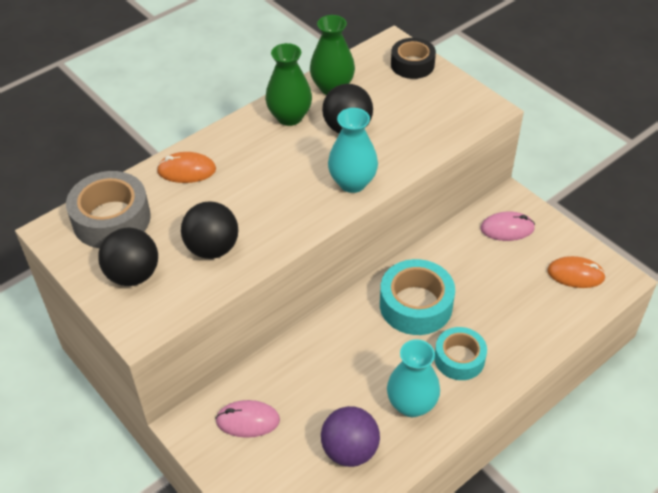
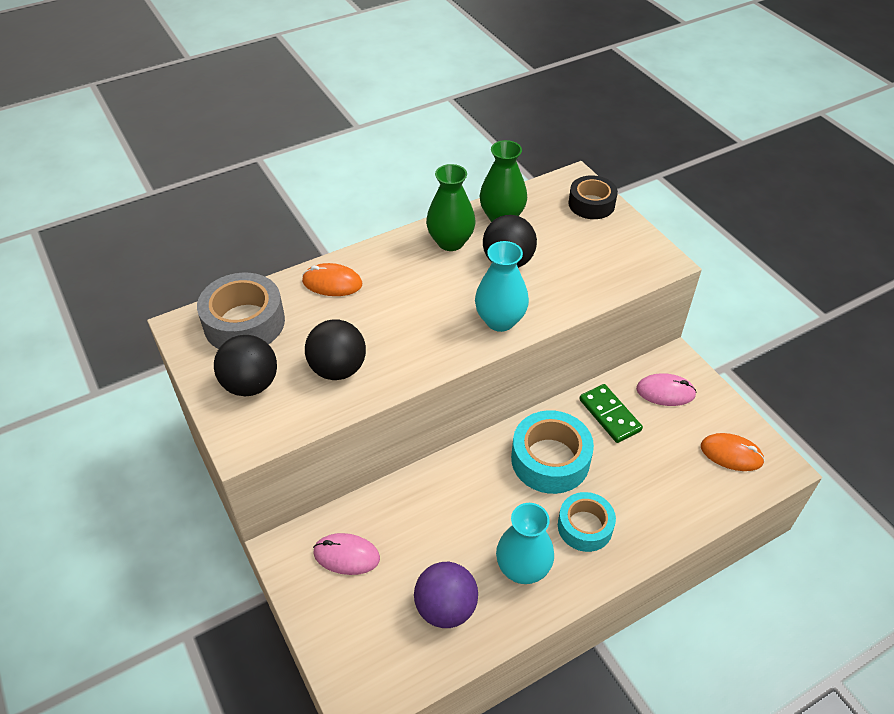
camera: 10 degrees right, 0 degrees up
none -> green domino [579,384,643,443]

